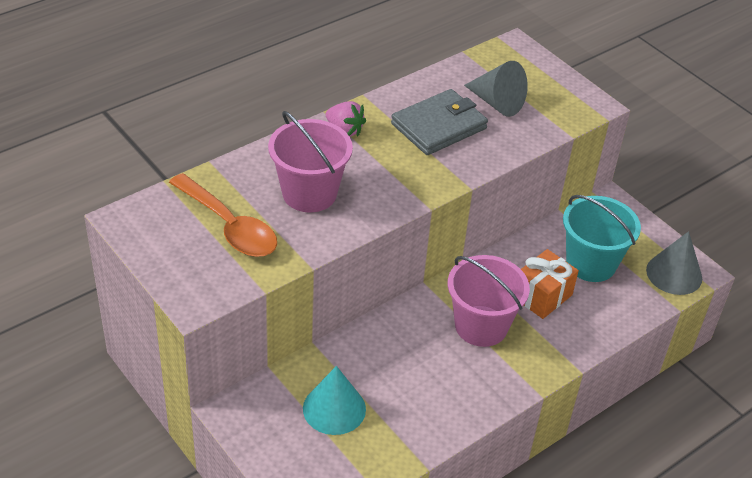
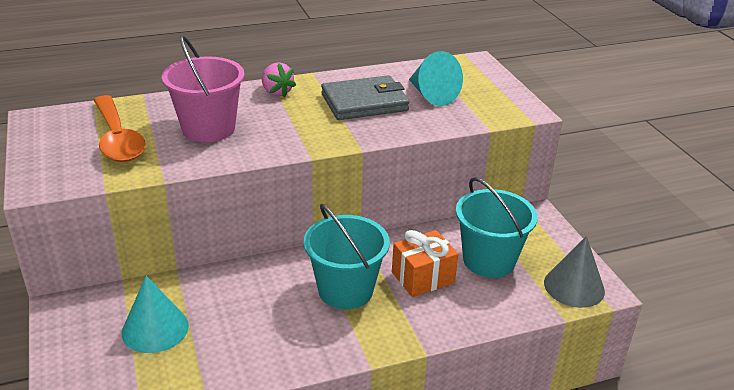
camera: 20 degrees right, 10 degrees down
pink bucket [448,255,530,347] -> turquoise bucket [304,204,390,309]
grey cone [464,61,528,117] -> turquoise cone [409,51,463,106]

